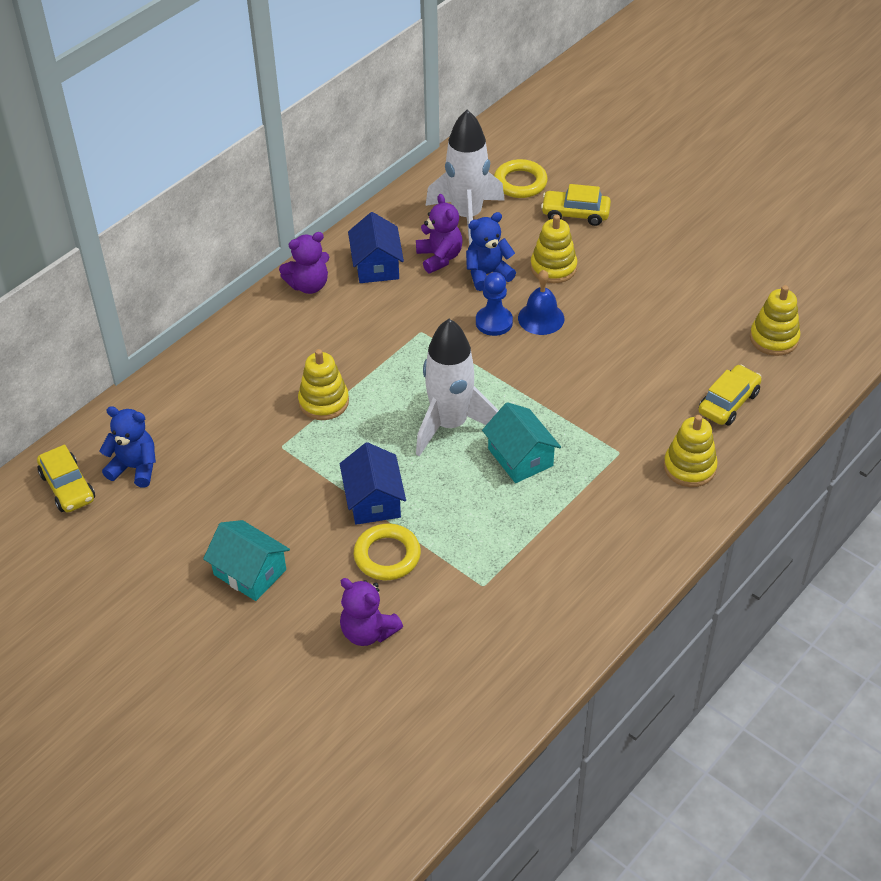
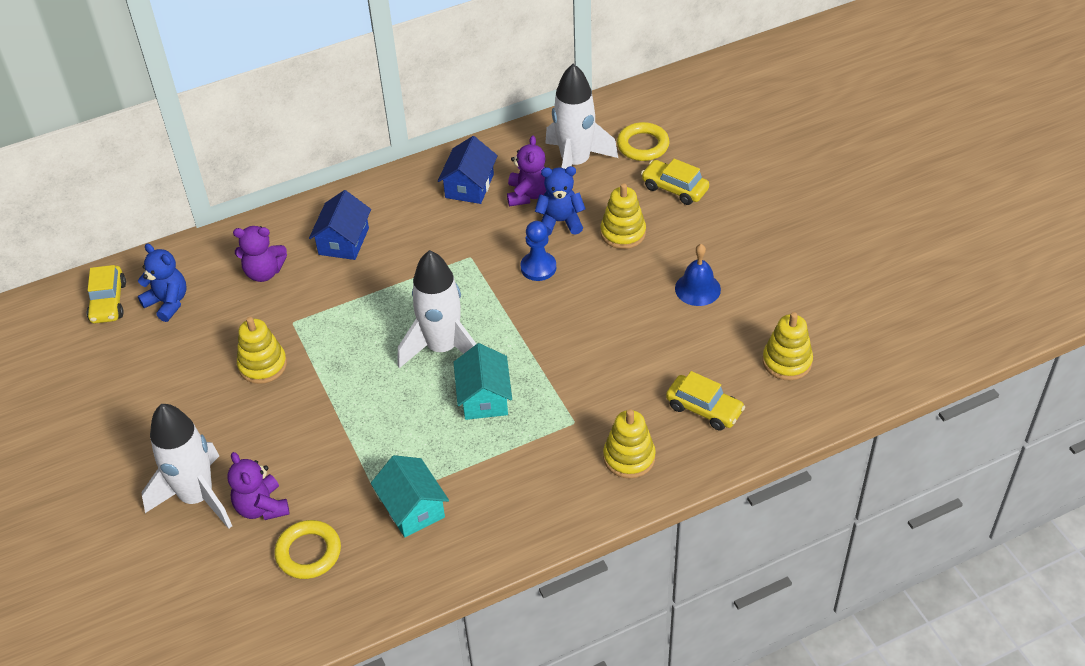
camera: 25 degrees right, 0 degrees up
turquoise house [203,520,290,601] -> turquoise house moved to [371,455,449,537]
purple teddy bear [279,232,329,294] -> purple teddy bear moved to [233,226,287,282]
yellow stacking toy [298,349,349,420] -> yellow stacking toy moved to [237,317,287,384]
blue house [340,442,406,525] -> blue house moved to [309,190,371,260]
yellow ring [354,524,421,580] -> yellow ring moved to [274,520,341,579]
blue bell [518,270,564,335] -> blue bell moved to [675,244,721,306]
yellow car [699,365,762,426] -> yellow car turned 60 degrees clockwise [666,371,745,431]
none -> white rocket [141,404,232,529]

